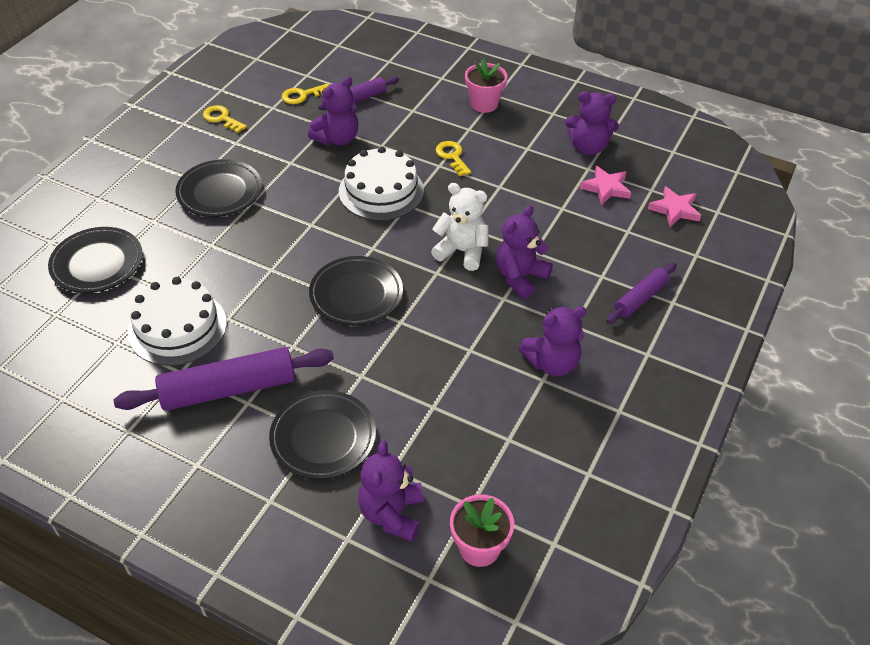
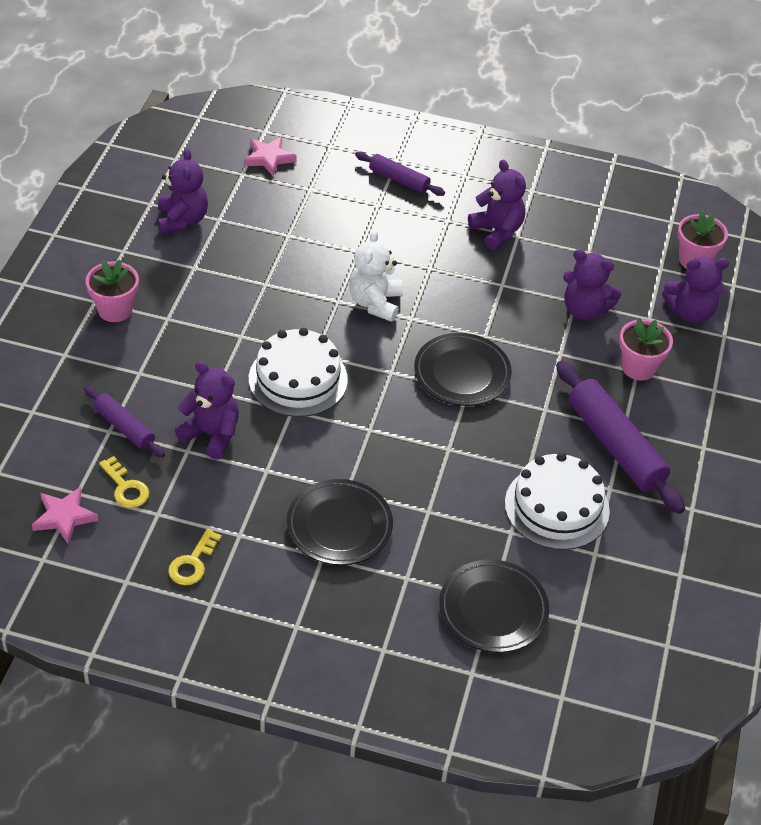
camera: 105 degrees left, 0 degrees up
black plate [269,390,376,479] -> pink flower pot [619,318,673,381]
yellow key [436,141,471,176] -> none
purple teddy bear [496,205,553,299] -> purple teddy bear moved to [563,249,621,320]
pink star [580,166,632,205] -> pink star moved to [32,487,98,544]

